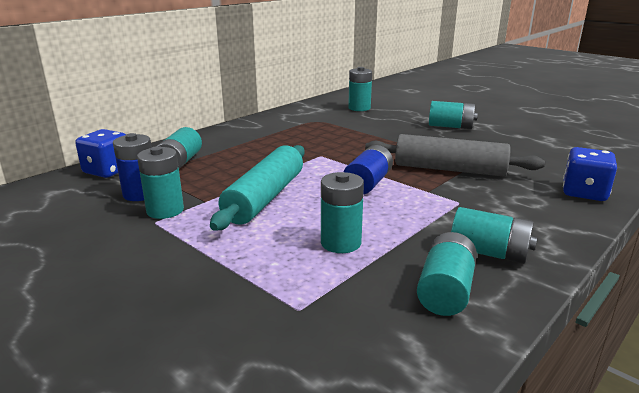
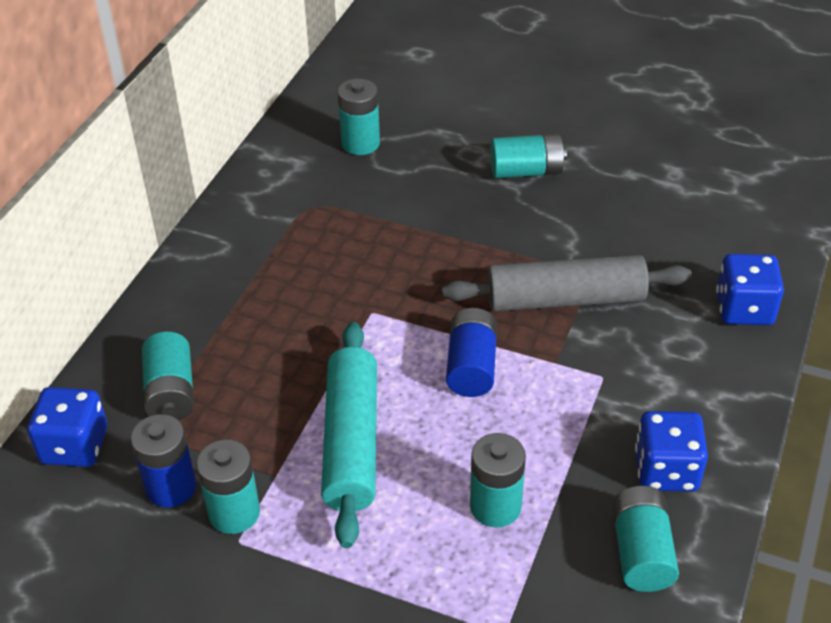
camera: 20 degrees left, 20 degrees up
turquoise battery [451,207,537,264] -> blue dice [635,411,708,492]

